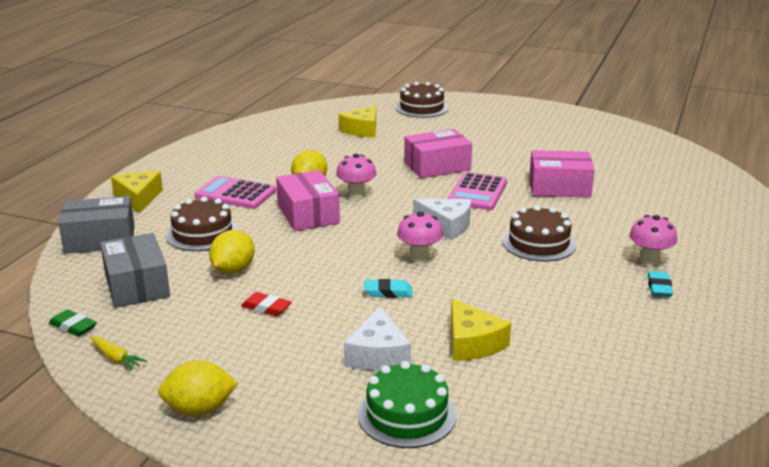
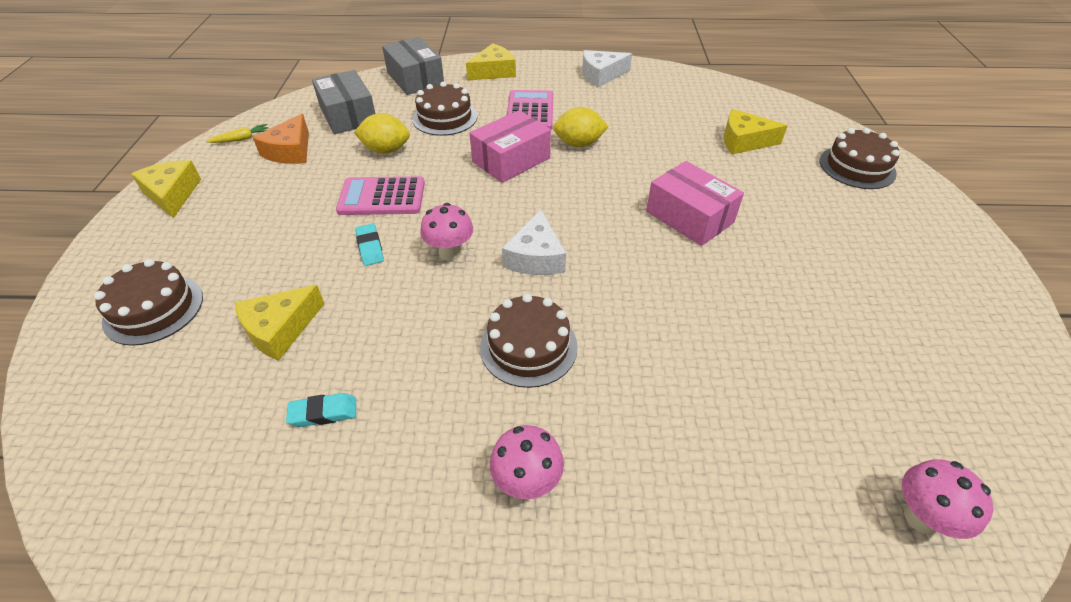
camera: 70 degrees right, 20 degrees up
green eraser [49,309,97,336] -> none
yellow carrot [90,337,147,371] -> yellow carrot turned 135 degrees counterclockwise [206,124,268,143]
grey box [100,233,170,308] -> grey box turned 75 degrees counterclockwise [312,70,376,134]
yellow lemon [158,360,238,416] -> yellow cheese [131,160,201,218]
red eraser [241,292,292,316] -> none
pink mushroom [336,154,377,199] -> pink mushroom moved to [902,459,993,539]
white cheese [344,307,411,370] -> white cheese moved to [582,50,632,87]
green cake [358,361,456,448] -> brown cake [94,259,203,346]
pink calculator [447,172,507,210] -> pink calculator moved to [336,176,425,215]
pink box [529,150,595,198] -> none
turquoise eraser [648,271,673,297] -> turquoise eraser moved to [286,393,356,427]
none -> orange cheese [253,114,309,164]

